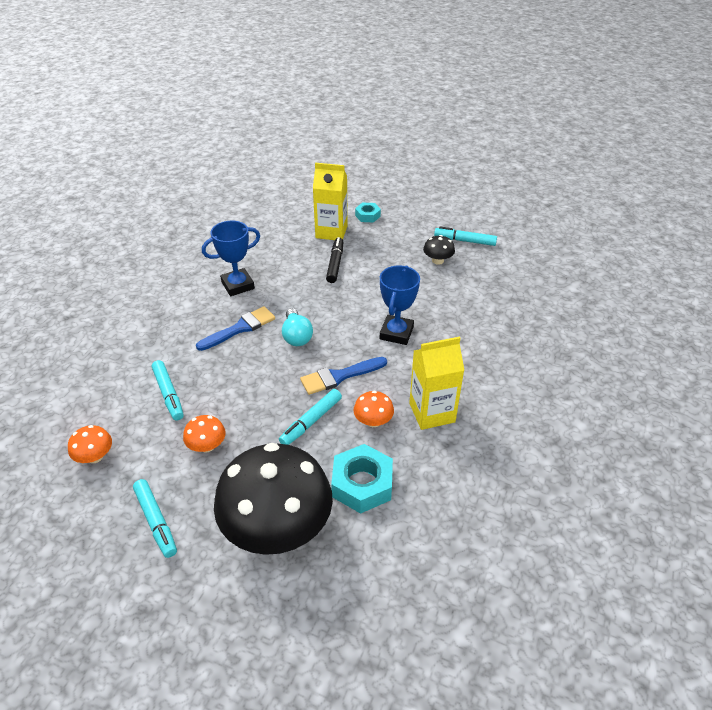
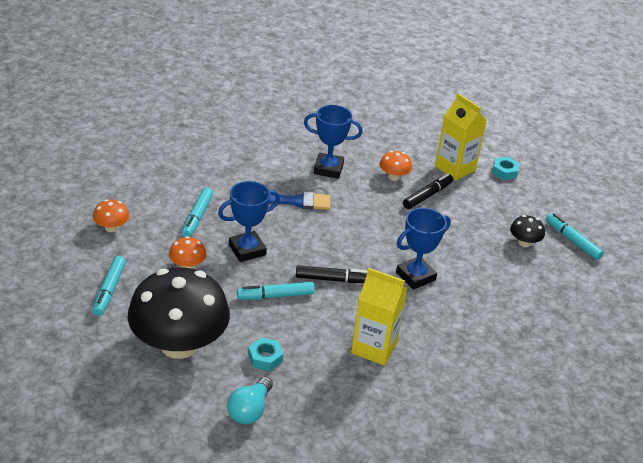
camera: 35 degrees right, 5 degrees down
turquoise light bulb [282,308,313,346] -> turquoise light bulb moved to [227,377,273,424]
blue brush [300,357,387,395] -> black marker [296,265,367,283]
turquoise nut [331,444,393,514] -> turquoise nut [248,337,283,371], size x0.57
orange mushroom [354,391,394,427] -> orange mushroom moved to [380,151,412,181]
none -> blue trophy [218,181,280,262]

